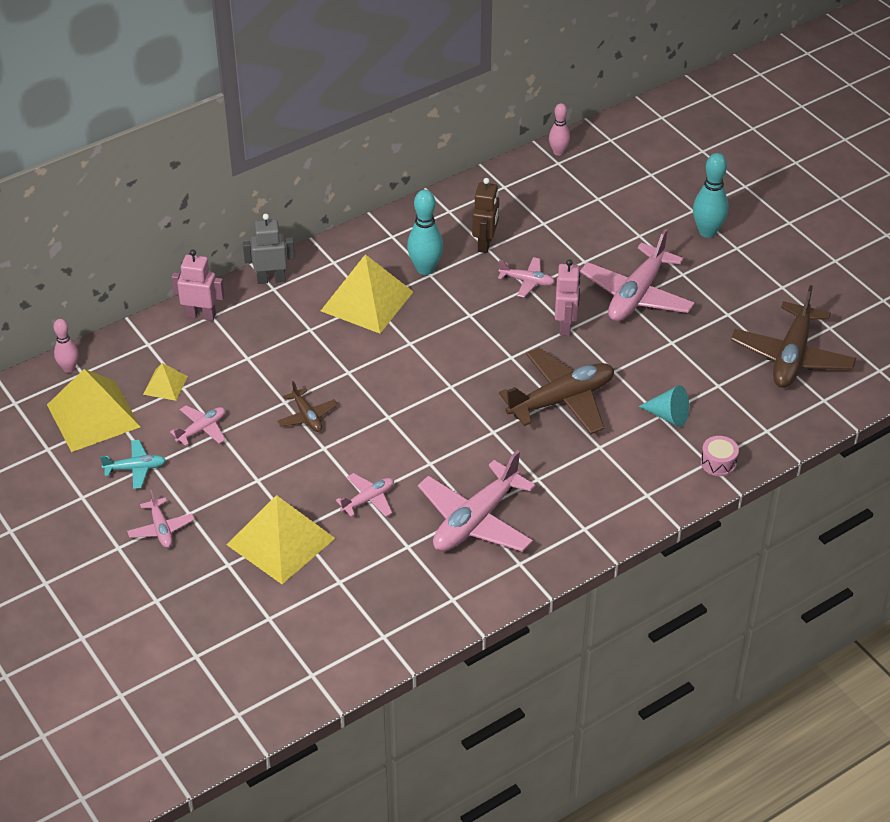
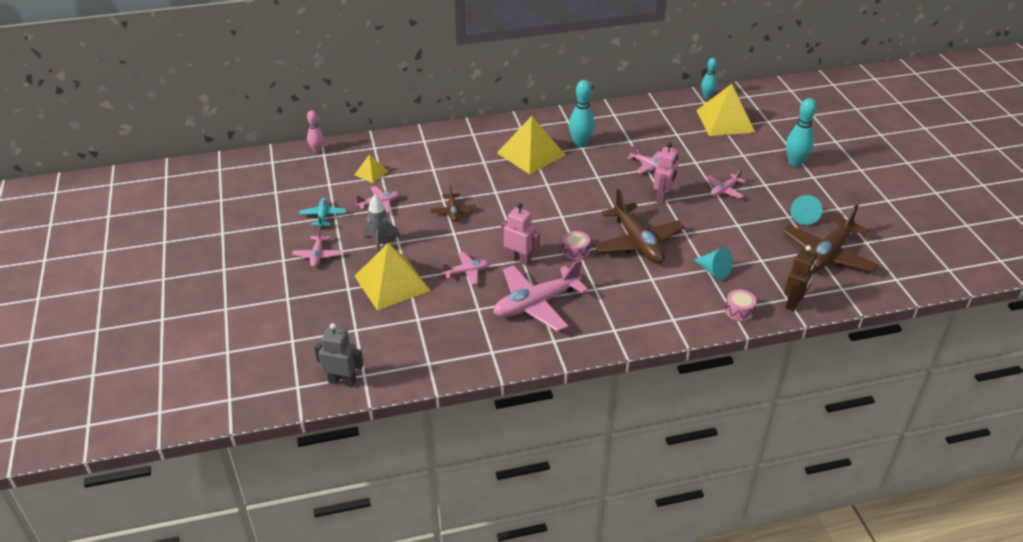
camera: 20 degrees right, 5 degrees down
yellow pyramid [47,369,140,452] -> yellow pyramid moved to [696,84,755,136]
turquoise plane [100,440,166,489] -> turquoise plane turned 105 degrees counterclockwise [299,198,346,228]
pink robot [171,250,224,321] -> pink robot moved to [501,203,540,266]
grey robot [243,214,295,284] -> grey robot moved to [314,323,364,387]
brown robot [472,178,499,253] -> brown robot moved to [784,245,817,311]
brown plane [499,348,614,434] -> brown plane turned 75 degrees clockwise [594,189,685,264]
pink bowling pin [549,103,570,156] -> turquoise bowling pin [701,58,717,98]
pink plane [580,229,695,321] -> pink plane [706,169,746,198], size x0.50
none -> grey rocket [363,195,400,253]
none -> pink drum [563,231,590,260]
none -> turquoise cone [790,195,822,225]

